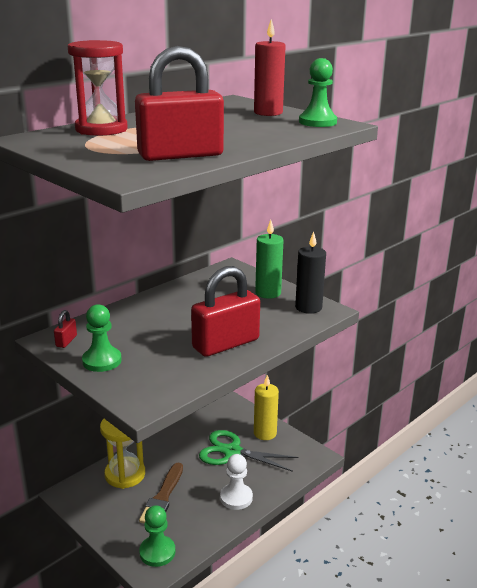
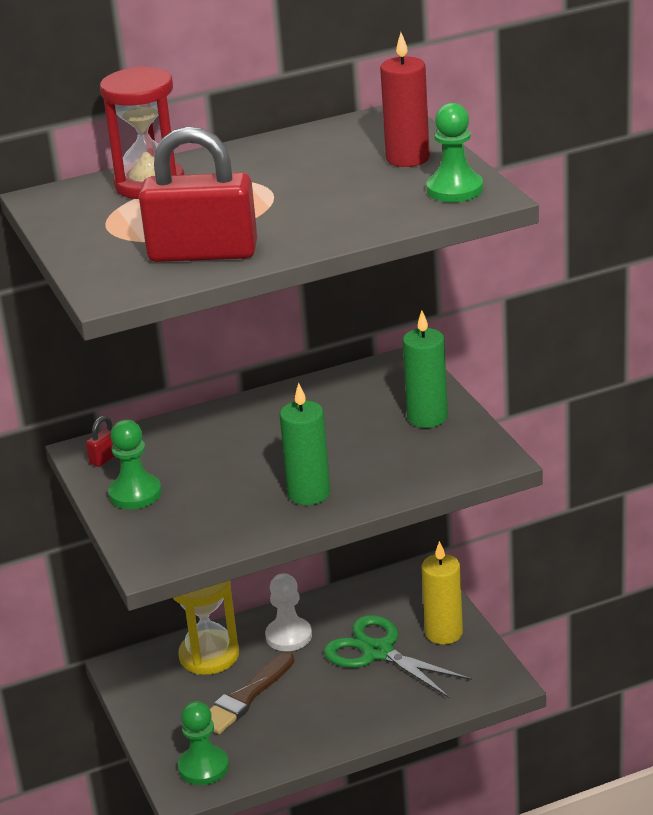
camera: 25 degrees right, 5 degrees up
red padlock [191,266,260,357] -> green candle [280,382,330,505]
white pawn [220,454,253,510] -> white pawn moved to [265,573,312,651]
black candle [295,232,326,314] -> none

